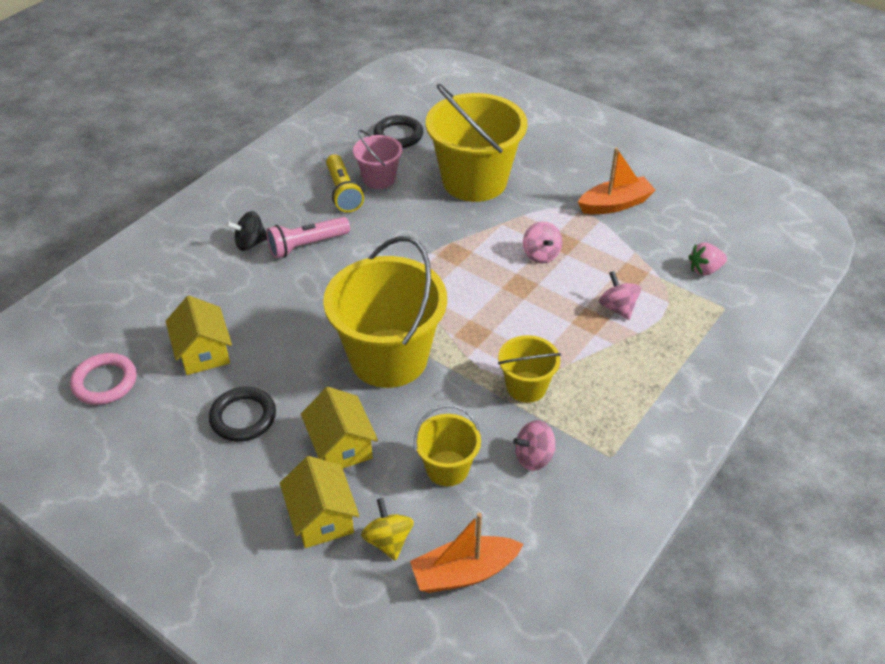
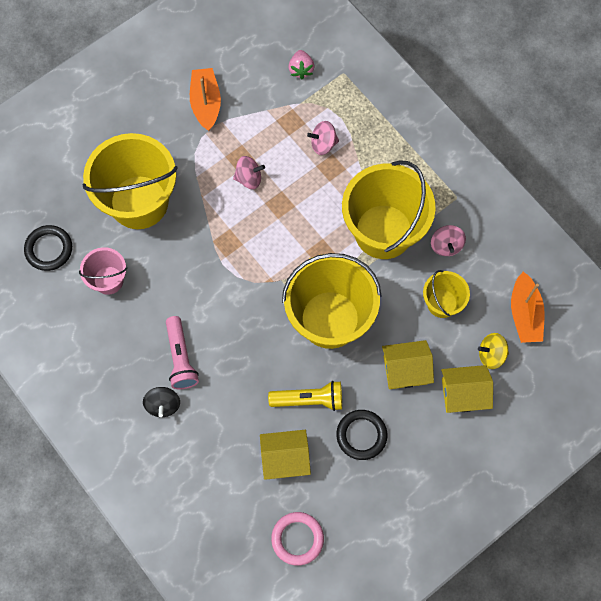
camera: 75 degrees left, 25 degrees up
yellow flashlight [326,154,364,212] -> yellow flashlight moved to [268,381,342,411]
yellow bucket [498,335,561,403] -> yellow bucket [342,160,436,259], size x1.99

